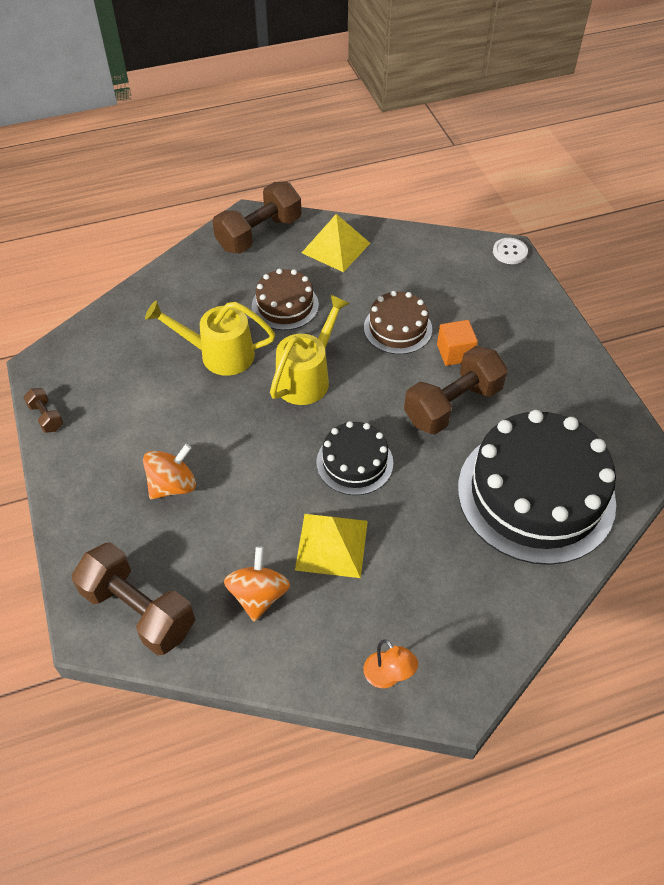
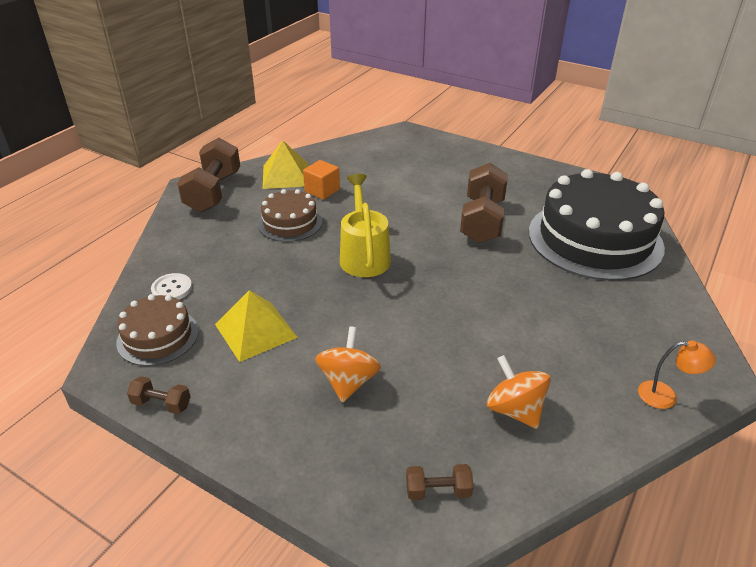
camera: 40 degrees left, 15 degrees down
brown dumbbell [72,542,195,655] -> brown dumbbell [406,464,474,500], size x0.46
yellow watering can [145,301,275,376] -> none
yellow pyramid [295,514,368,578] -> yellow pyramid moved to [215,290,298,362]
black cake [316,421,393,495] -> none
brown cake [364,291,432,354] -> brown cake moved to [116,294,199,366]
orange cube [437,320,478,366] -> orange cube moved to [303,160,340,200]
white button [493,238,528,264] -> white button moved to [151,273,192,300]

